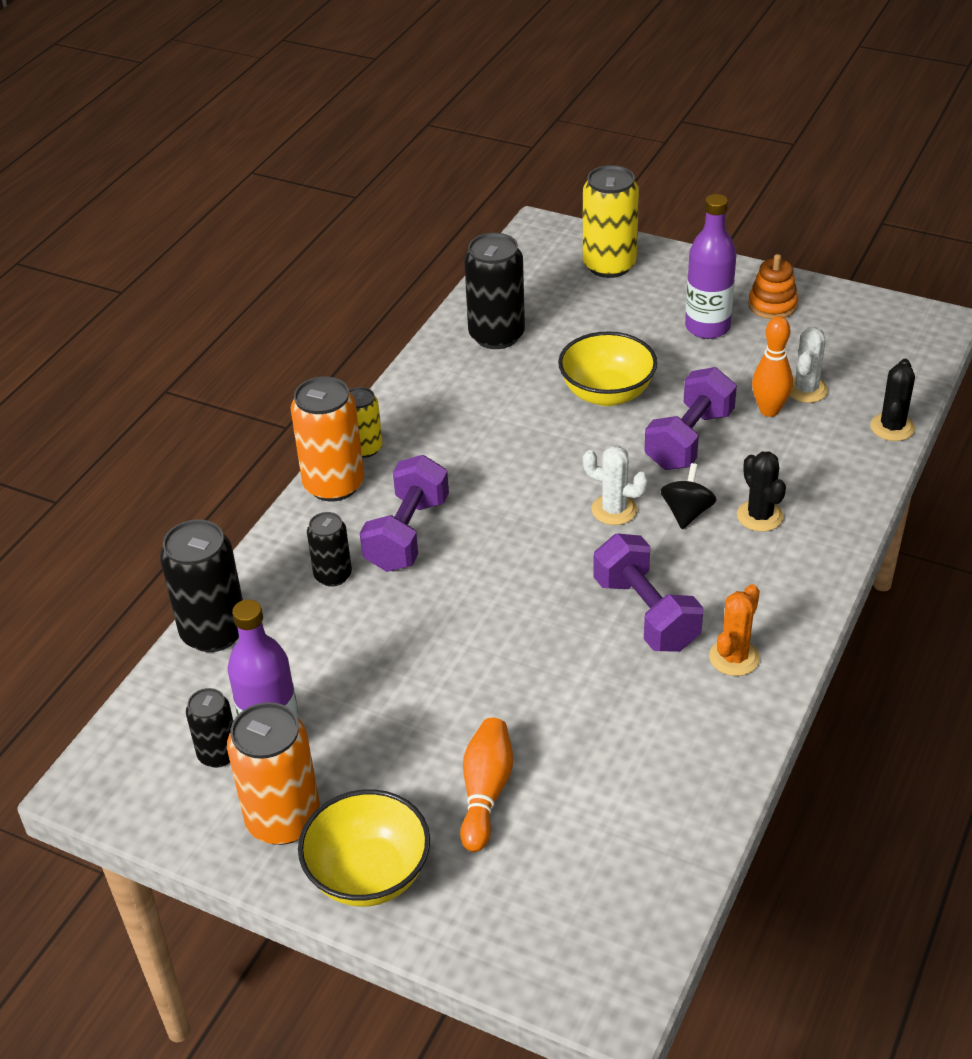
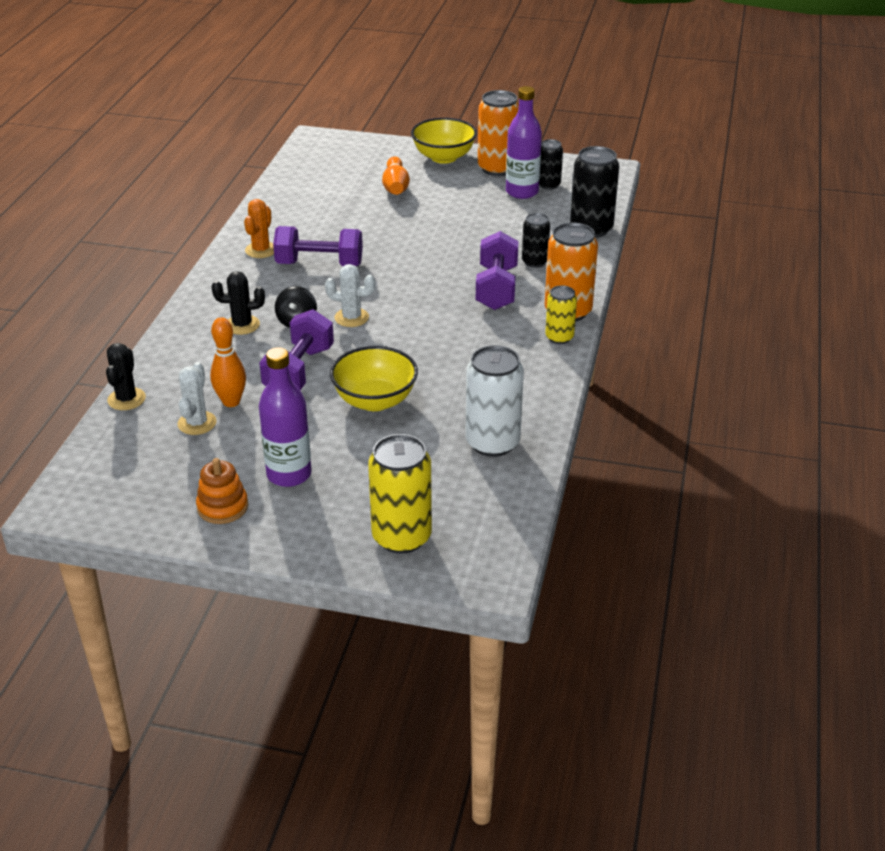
camera: 165 degrees right, 5 degrees down
black can [464,233,525,349] -> white can [465,345,524,457]
purple dumbbell [593,534,703,652] -> purple dumbbell turned 45 degrees counterclockwise [273,226,363,267]
black cactus [737,452,786,532] -> black cactus turned 60 degrees counterclockwise [212,271,265,335]

